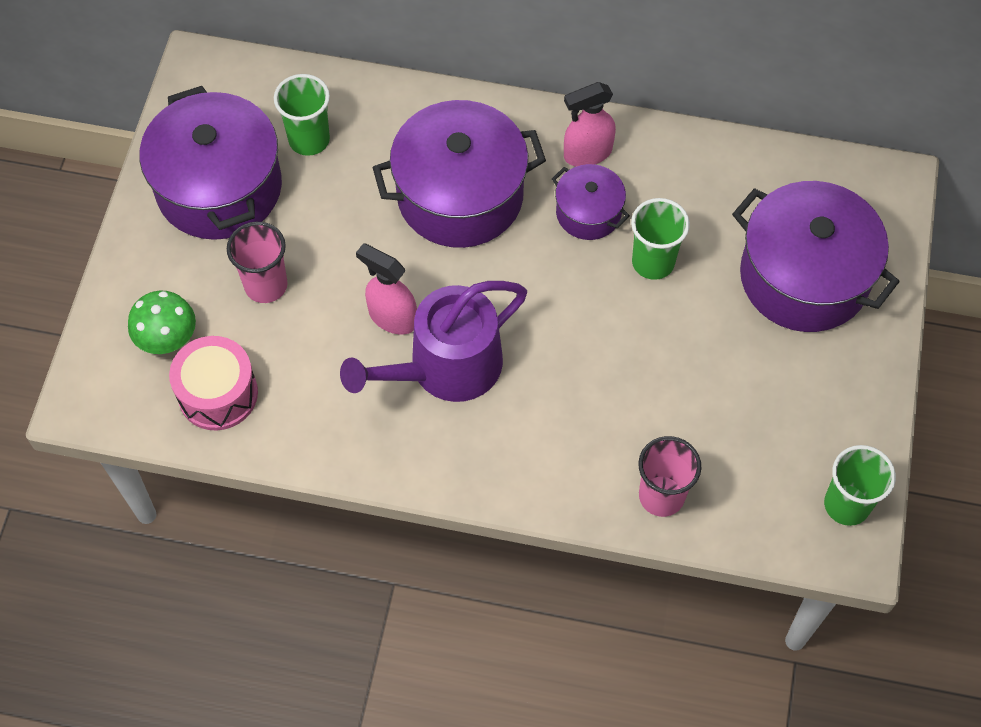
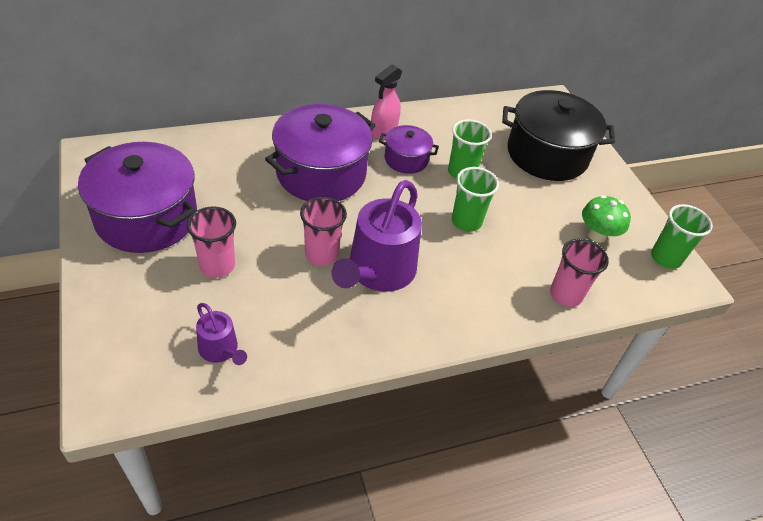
camera: 35 degrees left, 15 degrees down
green mushroom [128,291,196,354] -> green mushroom moved to [582,195,631,243]
pink drum [169,336,258,430] -> purple watering can [196,303,247,365]
green cup [274,74,330,156] -> green cup moved to [452,167,499,232]
pink spray bottle [356,243,417,335] -> pink cup [300,197,347,266]
purple pot [732,181,900,332] -> black pot [502,90,615,181]

